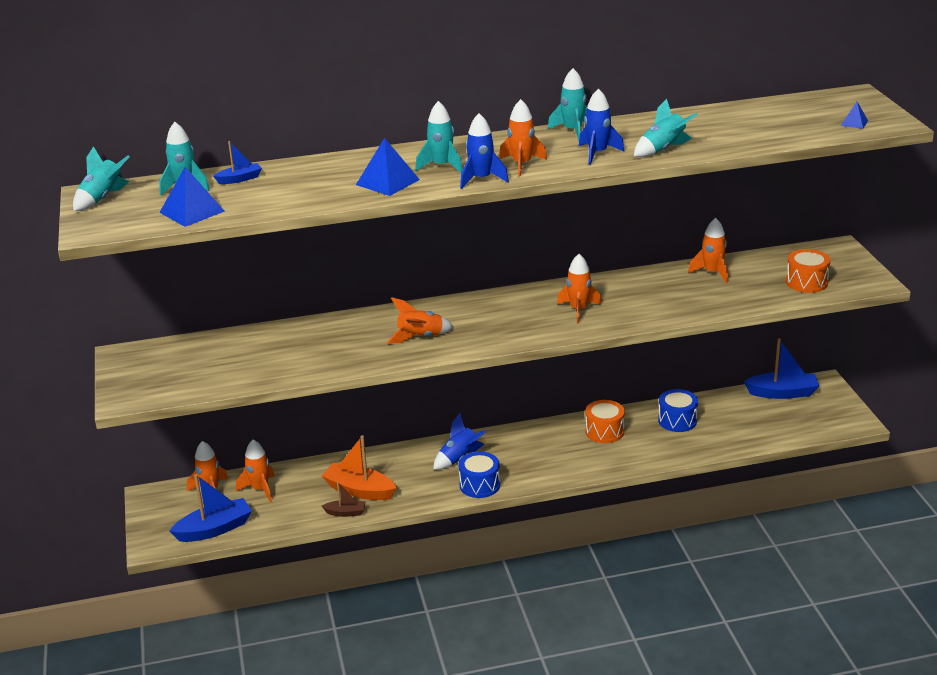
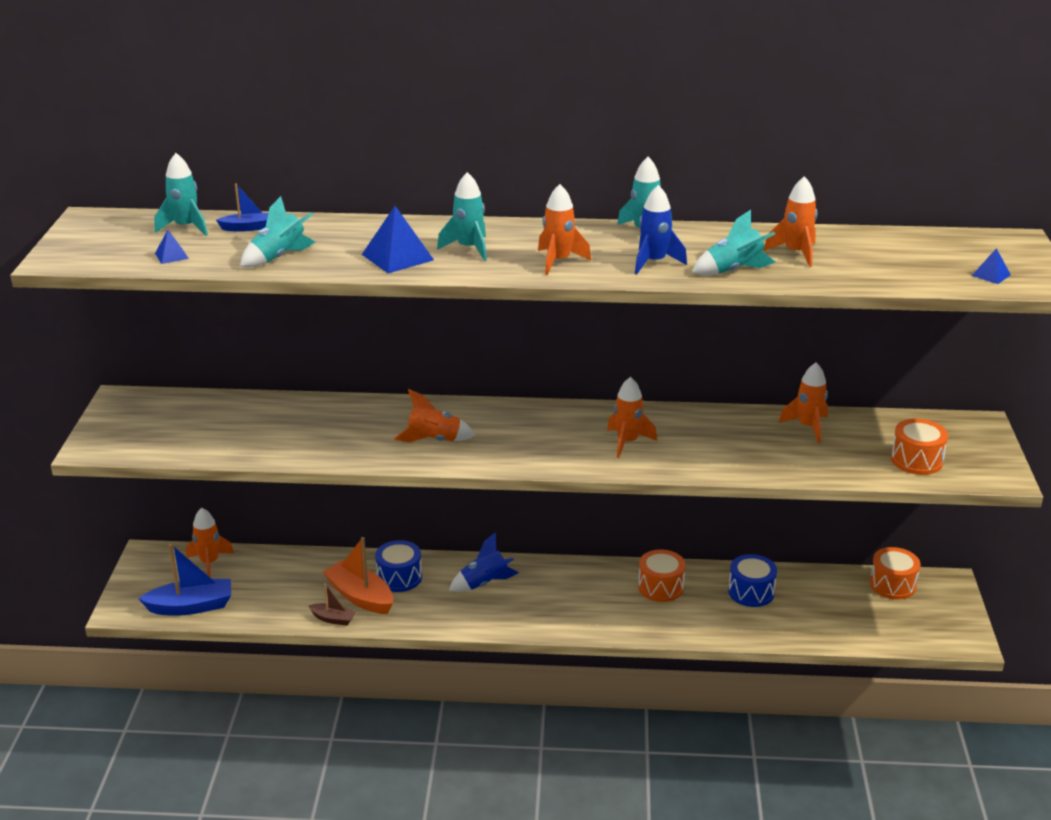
camera: 15 degrees right, 0 degrees up
turquoise rocket [73,146,130,211] -> turquoise rocket moved to [240,196,315,268]
blue pyramid [159,167,225,227] -> blue pyramid [155,230,189,264], size x0.52
orange rocket [236,440,275,502] -> orange rocket moved to [763,176,817,267]
blue drum [458,452,500,498] -> blue drum moved to [375,540,422,592]
blue rocket [460,113,509,189] -> none
blue boat [744,338,819,399] -> orange drum [870,547,920,599]

